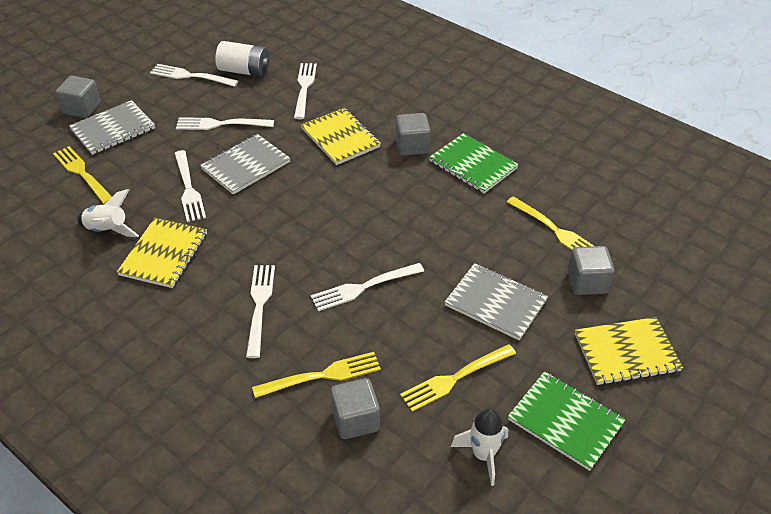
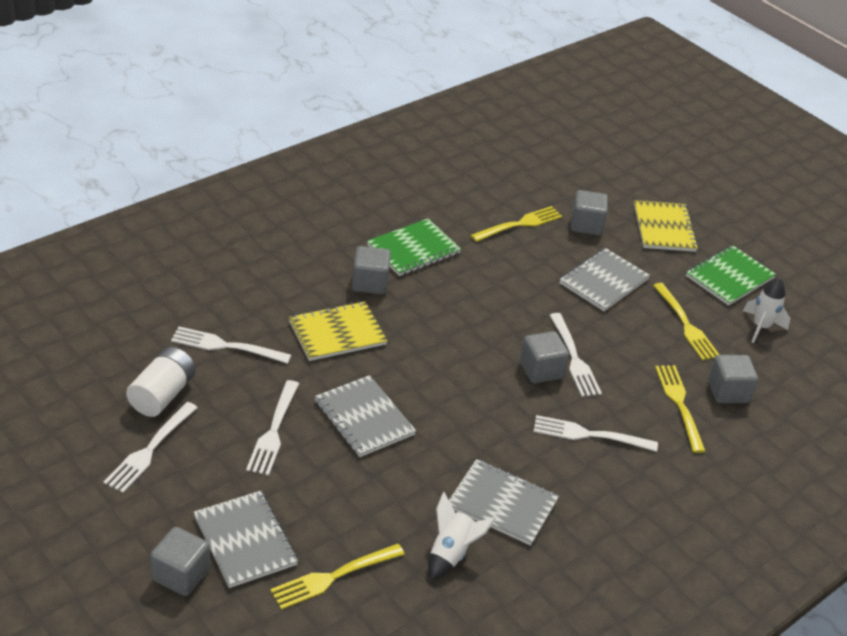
camera: 85 degrees left, 5 degrees down
yellow notebook [117,218,207,288] -> grey notebook [449,459,559,546]
white fork [174,150,206,222] -> none
none -> grey cube [520,331,569,383]

